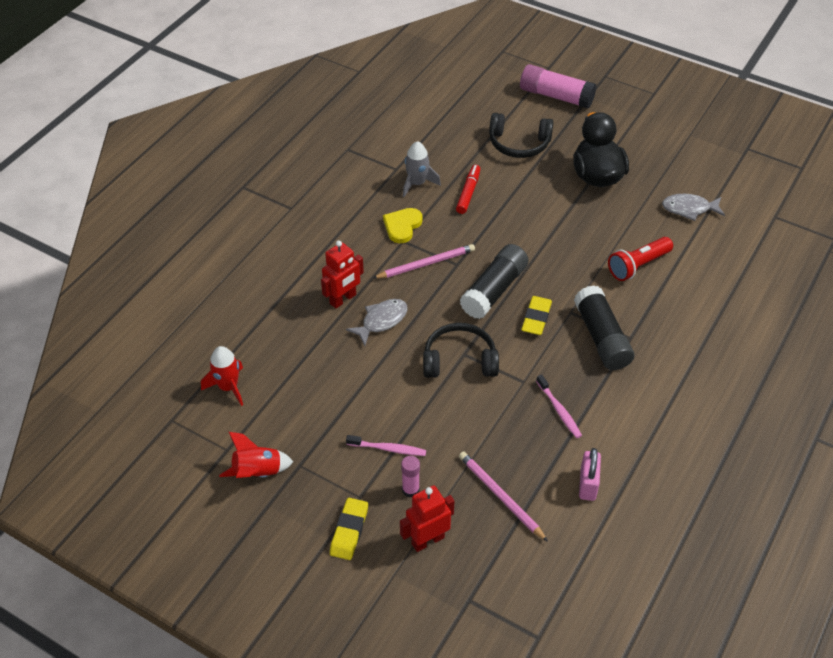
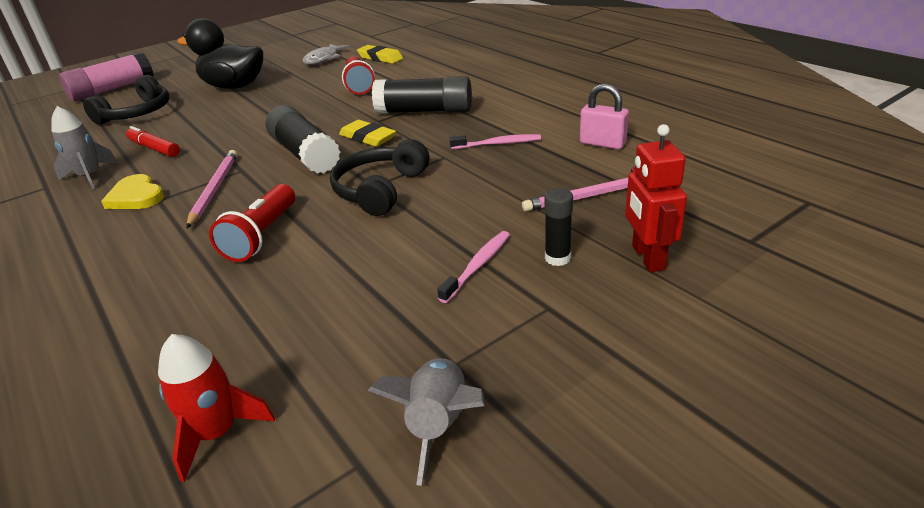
camera: 65 degrees left, 15 degrees down
red rocket [219,432,293,478] -> grey rocket [368,358,484,486]
red robot [321,240,364,309] -> none
yellow eraser [330,498,368,560] -> yellow eraser moved to [357,45,403,64]
grey fish [346,299,408,346] -> red flashlight [209,184,295,262]
pink glue stick [401,456,420,498] -> black glue stick [544,188,573,266]

